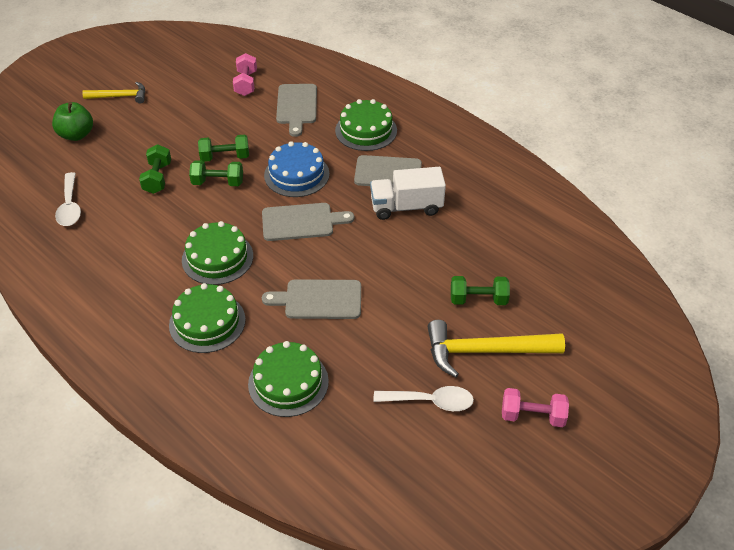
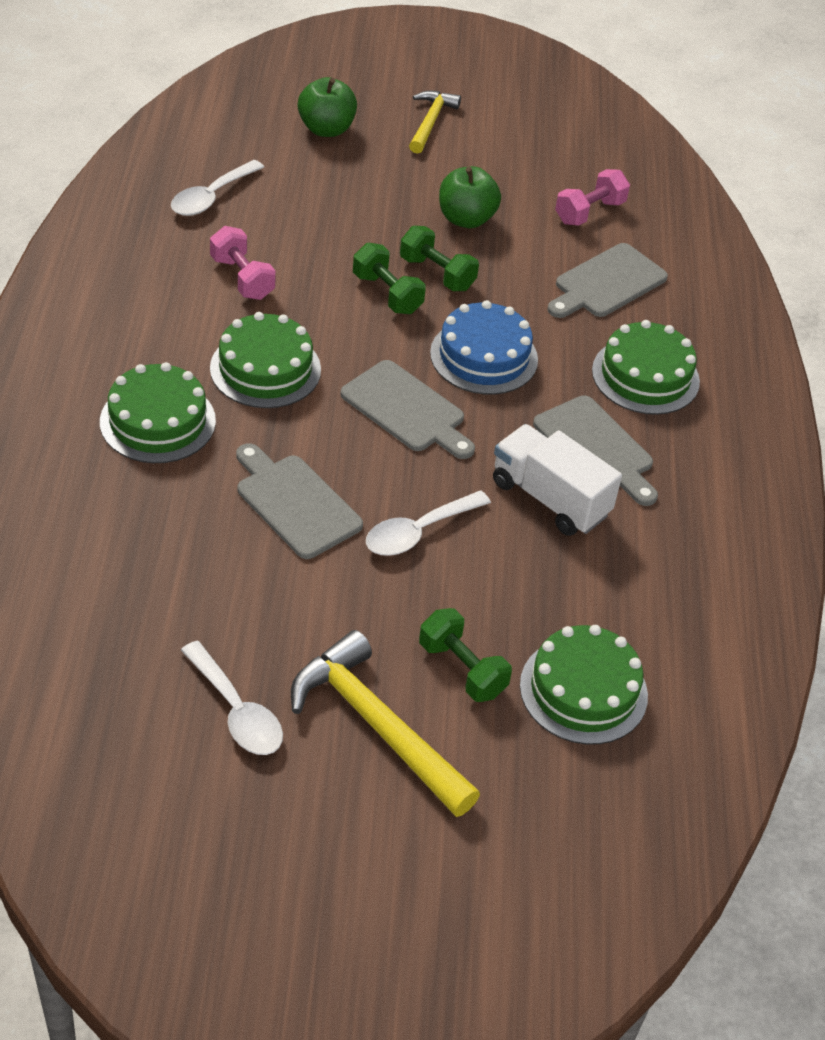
camera: 45 degrees right, 0 degrees up
yellow hammer [82,82,145,104] -> yellow hammer turned 120 degrees counterclockwise [409,91,461,154]
green dumbbell [139,144,171,194] -> none
green cake [248,341,329,417] -> green cake moved to [520,625,648,745]
pink dumbbell [502,388,569,427] -> pink dumbbell moved to [210,226,276,300]
none -> white spoon [366,490,491,556]
none -> green apple [439,166,501,228]

